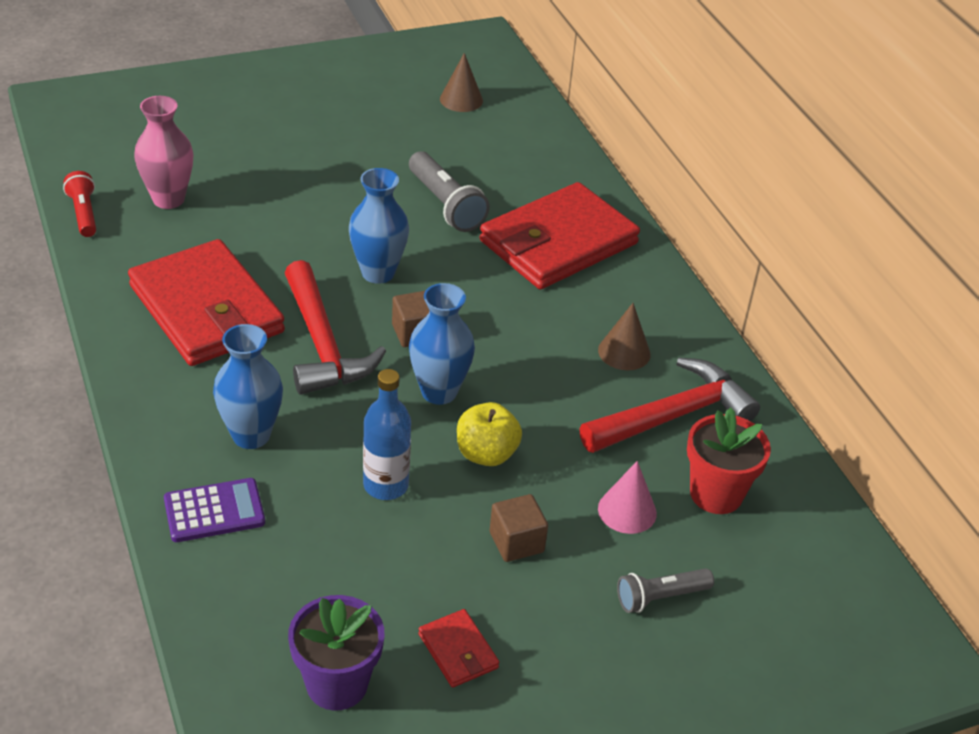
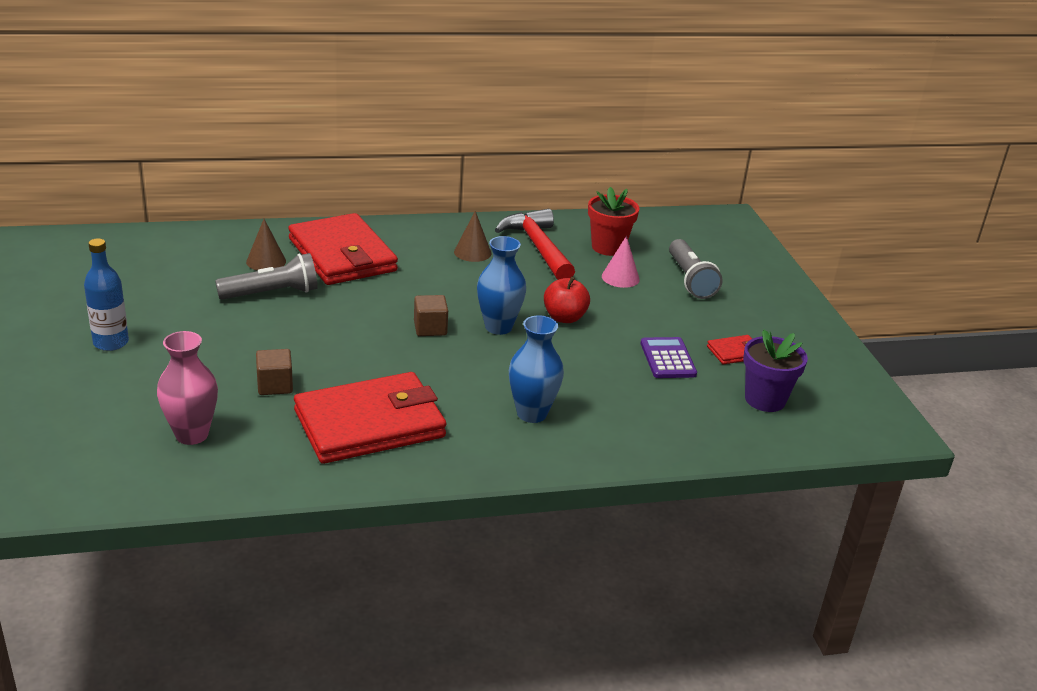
camera: 80 degrees left, 10 degrees down
red flashlight [63,171,96,237] -> none
purple calculator [164,478,265,542] -> purple calculator moved to [641,337,697,378]
red hammer [285,260,386,395] -> none
blue vase [349,168,409,284] -> none
blue bottle [363,369,411,500] -> blue bottle moved to [84,238,129,351]
brown cone [440,53,483,112] -> brown cone moved to [246,219,286,271]
yellow apple [457,402,522,466] -> red apple [544,277,590,323]
brown cube [490,494,548,562] -> brown cube moved to [256,349,293,395]
grey flashlight [617,568,714,613] -> grey flashlight [669,239,723,299], size x1.54

